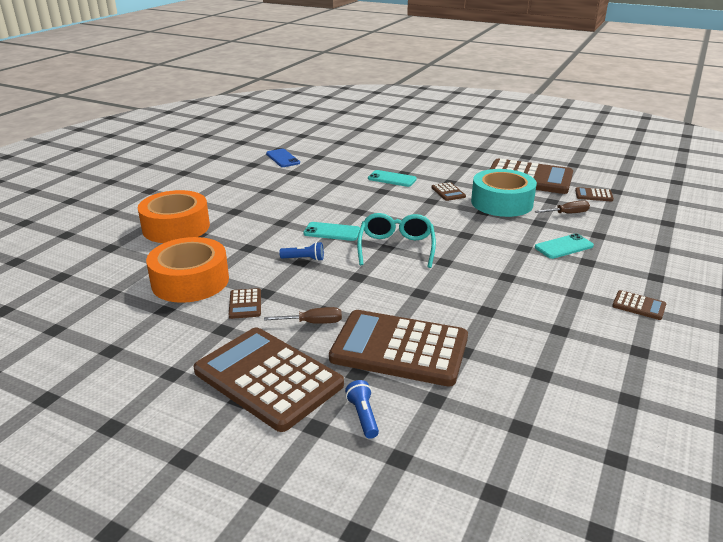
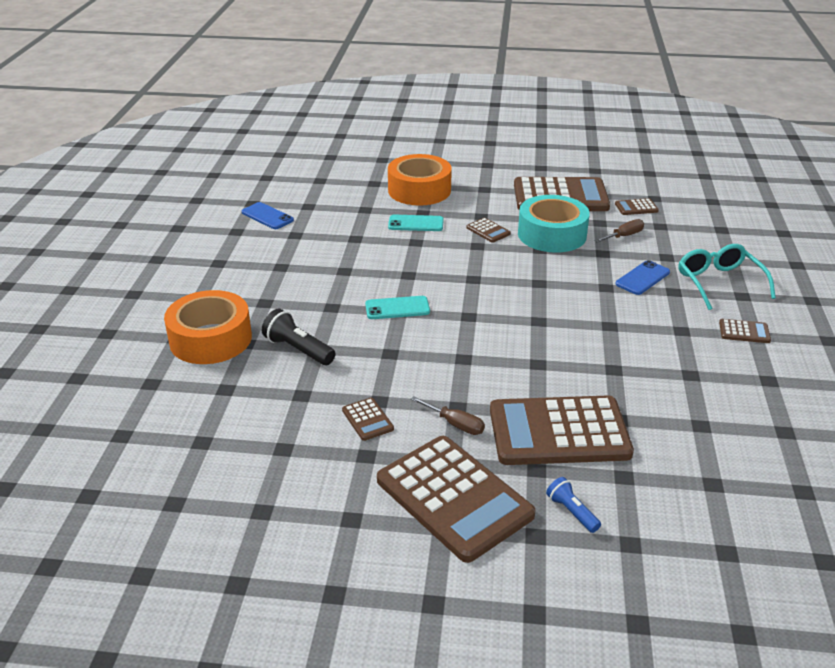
camera: 20 degrees left, 5 degrees up
orange tape [146,237,229,303] -> orange tape moved to [388,154,452,206]
brown calculator [193,327,344,432] -> brown calculator turned 150 degrees counterclockwise [377,436,536,563]
brown screwdriver [264,307,342,324] -> brown screwdriver turned 60 degrees clockwise [410,396,485,435]
blue flashlight [279,242,324,261] -> none
turquoise glasses [357,213,436,268] -> turquoise glasses moved to [679,244,776,310]
turquoise phone [535,233,594,259] -> blue phone [616,260,670,295]
none -> black flashlight [262,309,336,365]

